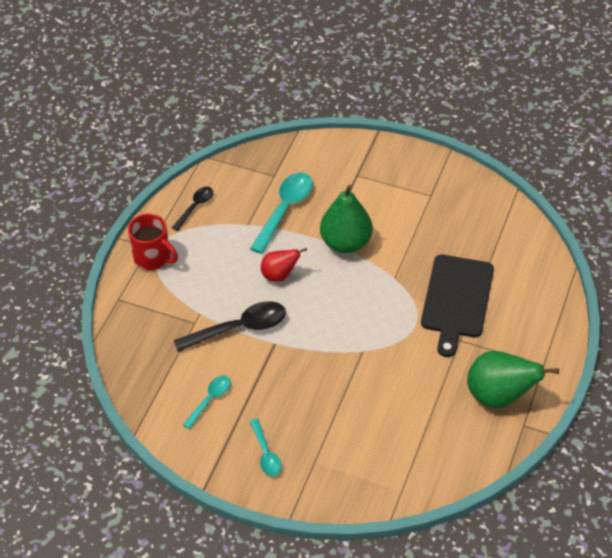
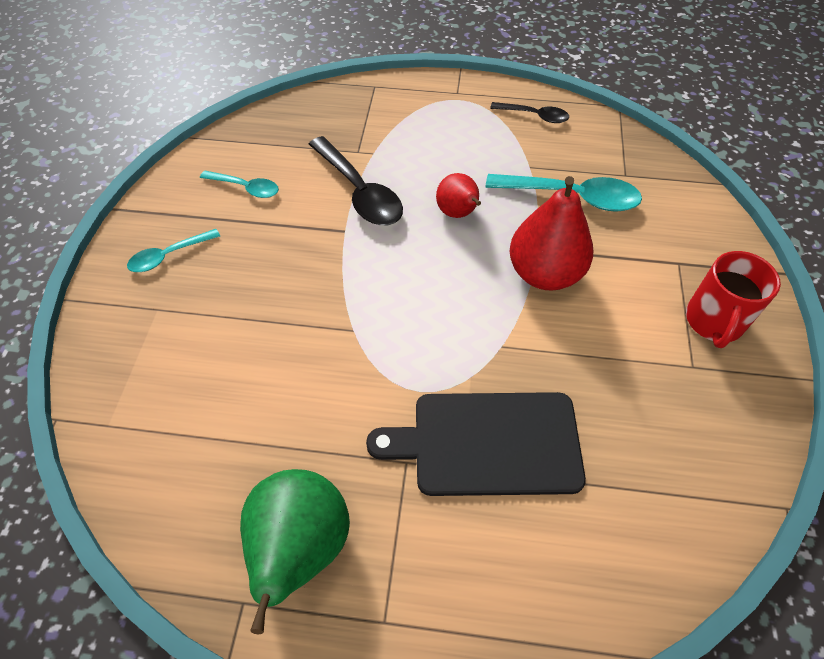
camera: 75 degrees right, 5 degrees up
red mug [128,213,178,270] -> red mug moved to [686,251,781,348]
green pear [320,185,373,253] -> red pear [509,176,593,291]

